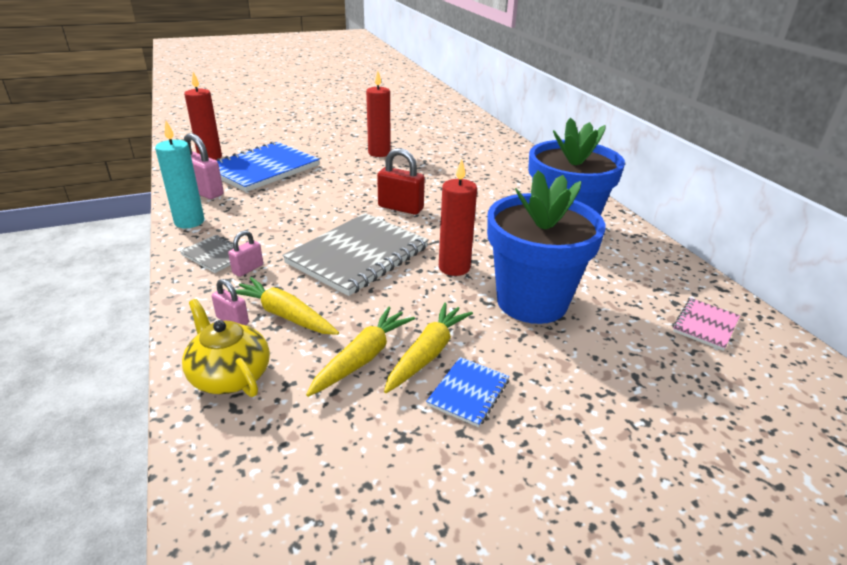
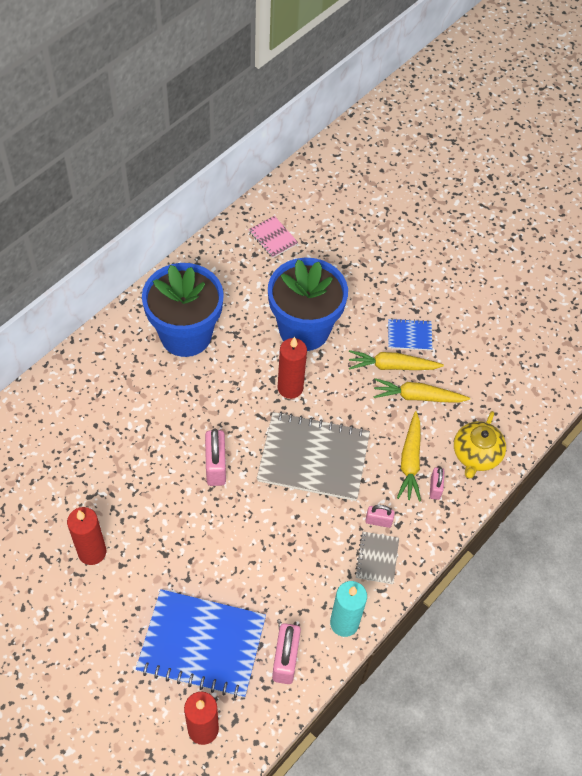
camera: 120 degrees left, 25 degrees up
red padlock [377,148,425,215] -> pink padlock [205,429,226,486]
pink notebook [673,298,740,351] -> pink notebook turned 45 degrees clockwise [249,216,298,258]

